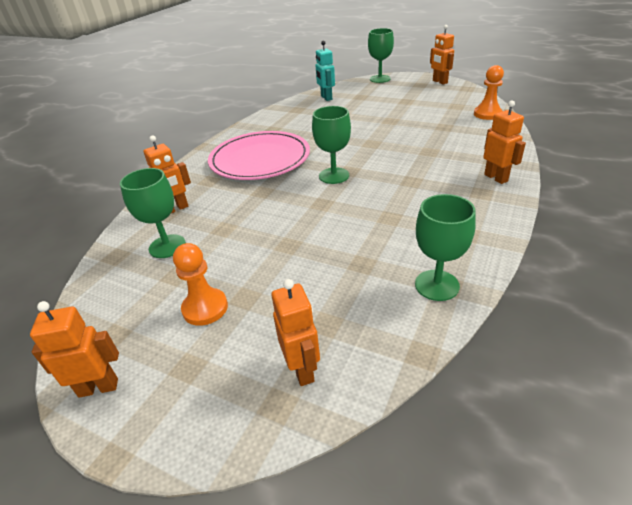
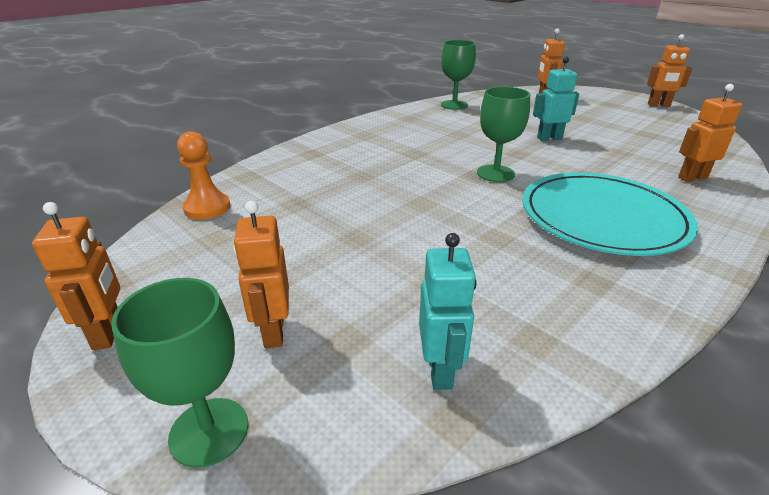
camera: 165 degrees left, 5 degrees down
green goblet [120,168,186,258] -> none
orange pawn [173,243,228,326] -> none
pink plate [208,131,310,180] -> turquoise plate [522,172,698,256]
orange robot [483,100,526,184] -> orange robot moved to [233,201,289,348]
none -> turquoise robot [533,57,579,141]

